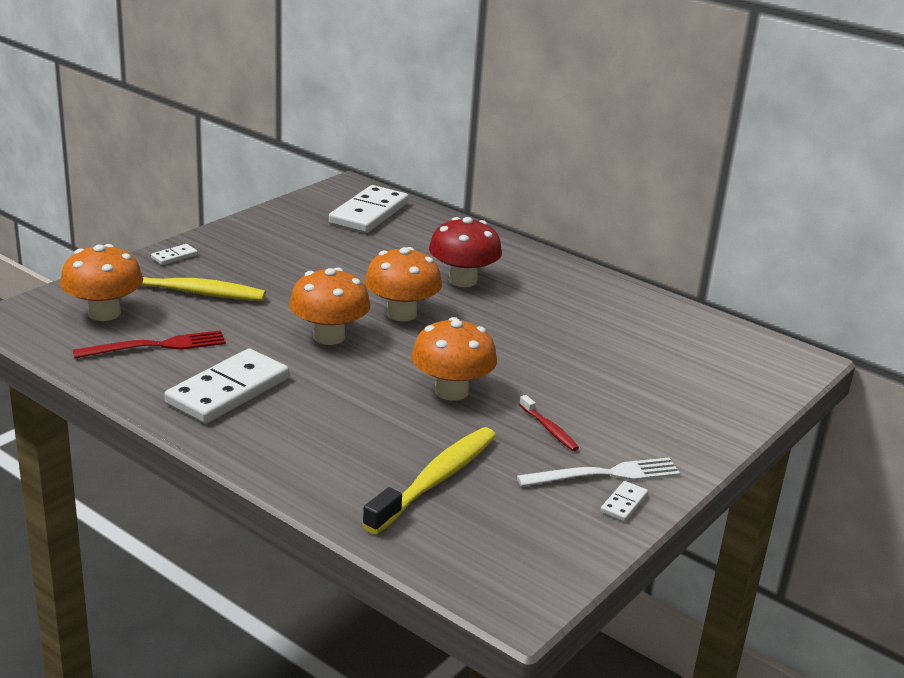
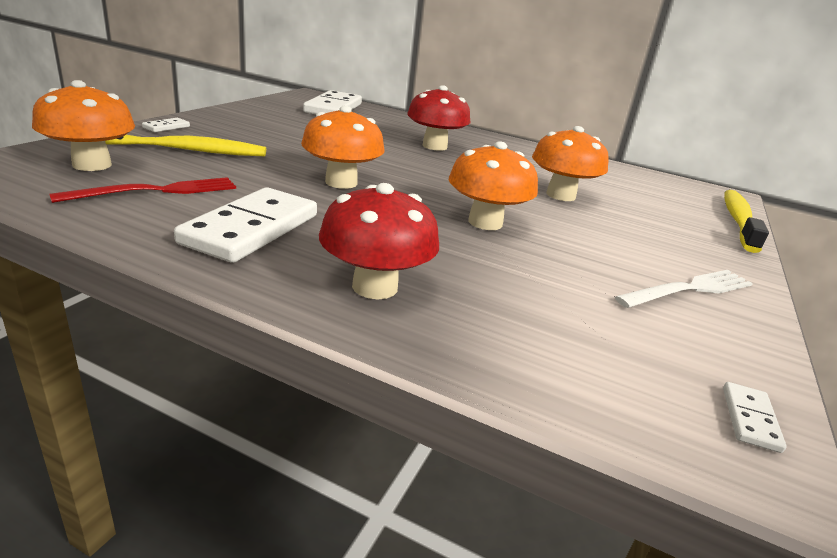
camera: 15 degrees left, 0 degrees up
yellow toothbrush [362,427,496,534] -> yellow toothbrush moved to [724,190,769,253]
orange mushroom [364,247,442,321] -> orange mushroom moved to [532,126,609,201]
red toothbrush [519,395,579,451] -> none
white domino [600,481,648,522] -> white domino moved to [723,382,787,453]
none -> red mushroom [319,183,439,299]

